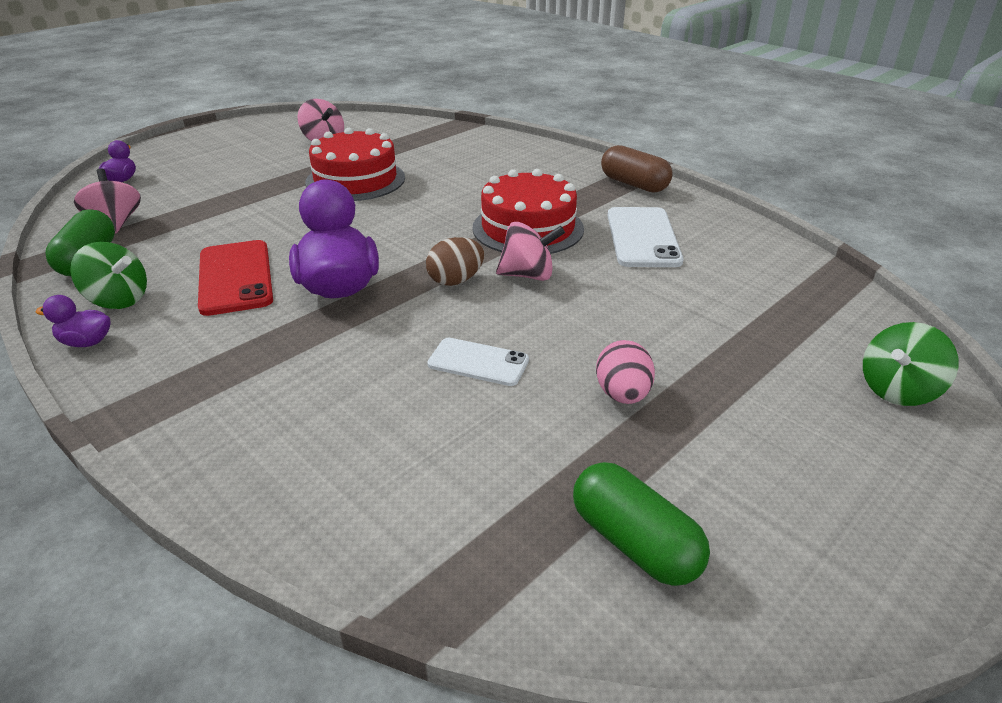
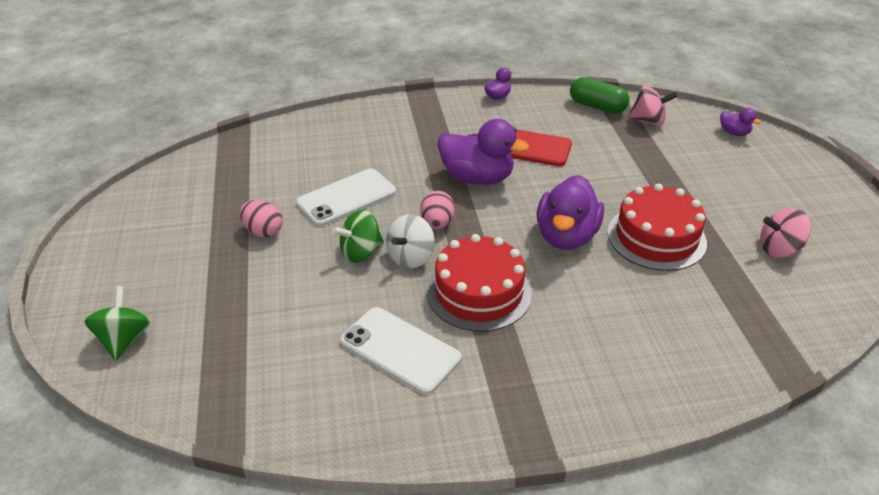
camera: 125 degrees right, 5 degrees up
green spinning top [70,242,147,309] -> green spinning top moved to [332,210,384,263]
brown egg [426,237,484,286] -> pink egg [420,191,455,229]
white phone [428,338,529,386] -> white phone [296,168,396,227], size x1.59
pink spinning top [496,222,565,281] -> white spinning top [386,214,435,269]
green capsule [573,462,710,586] -> none
brown capsule [601,145,673,193] -> none
none -> purple duck [537,175,604,250]

